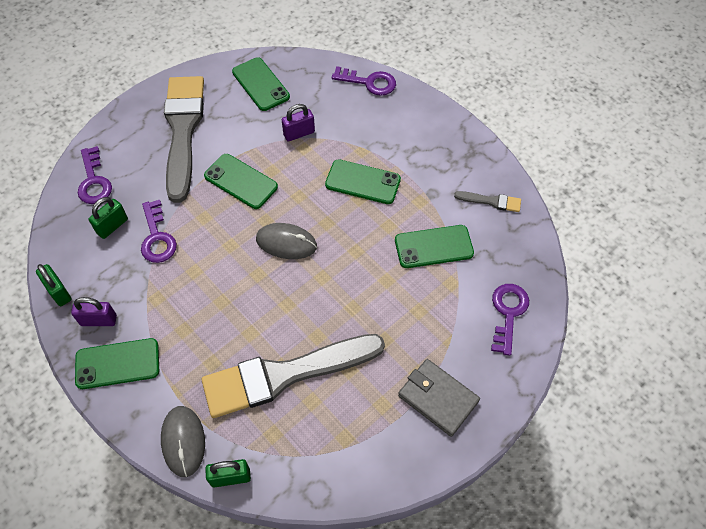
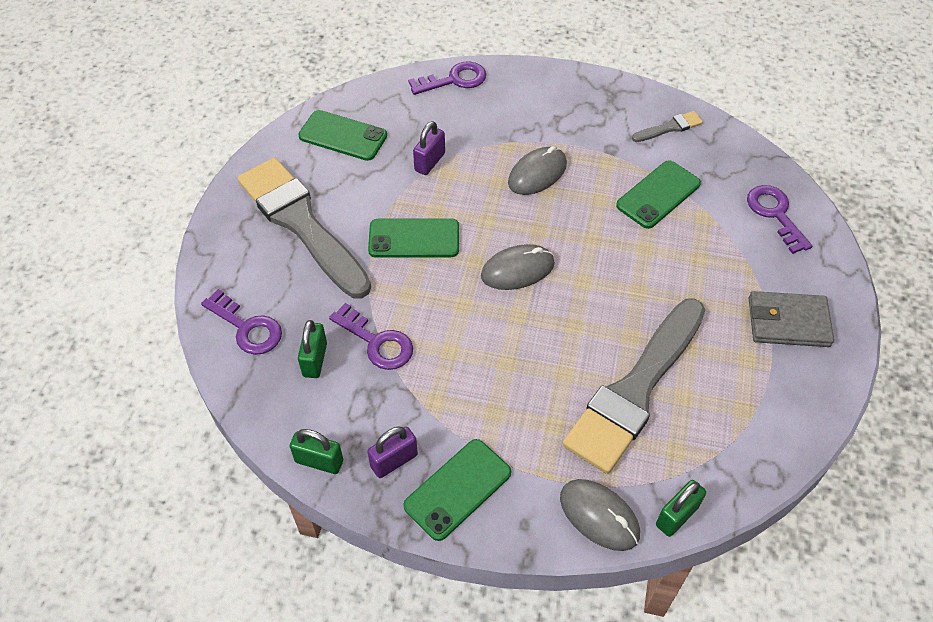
camera: 35 degrees left, 5 degrees down
green phone [325,159,401,204] -> grey mouse [508,146,567,195]

